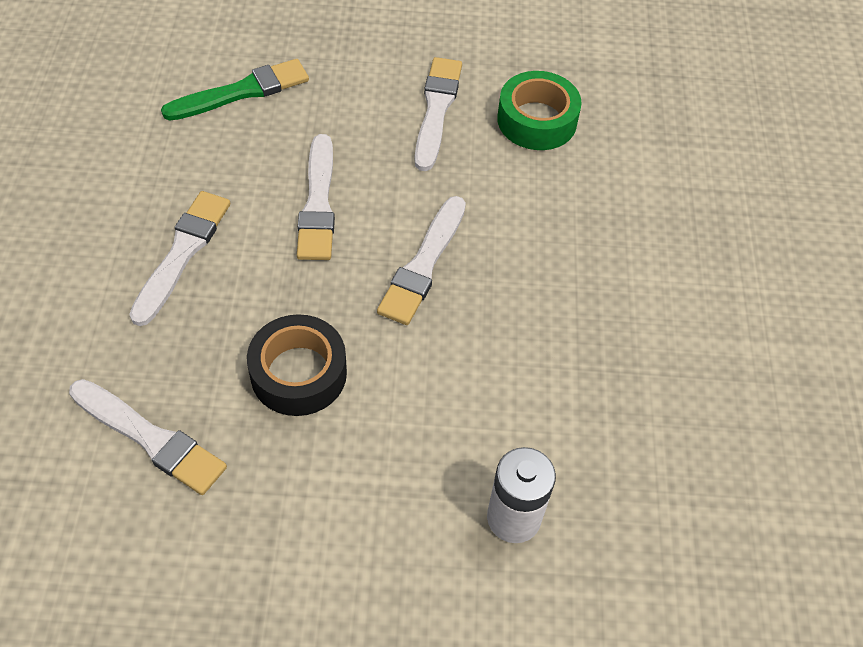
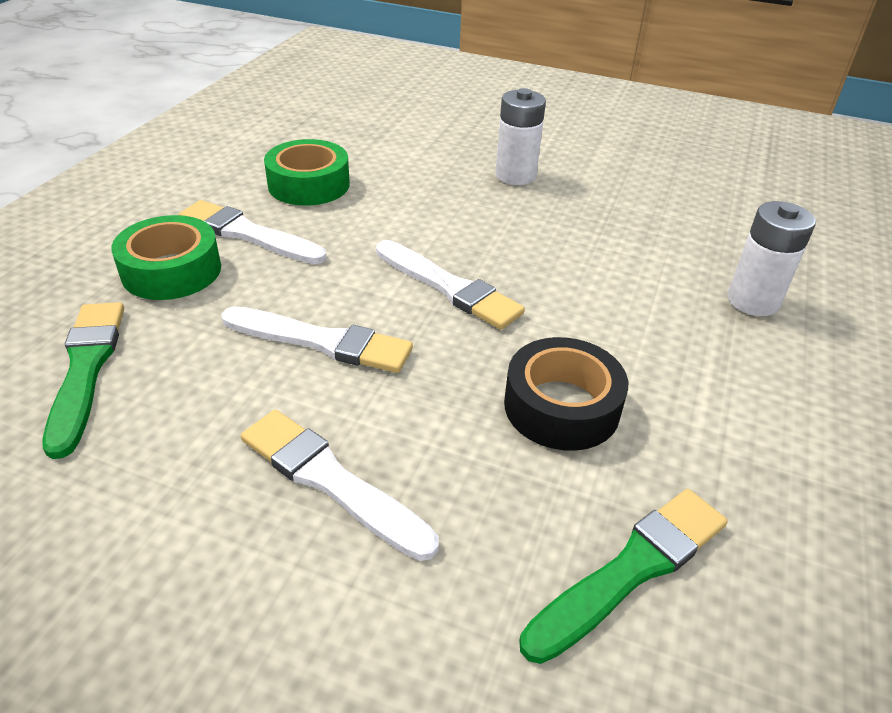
camera: 70 degrees left, 15 degrees down
white brush [69,379,227,495] -> green brush [519,489,727,664]
none -> green tape [111,215,221,300]
none -> white battery [495,88,546,185]

